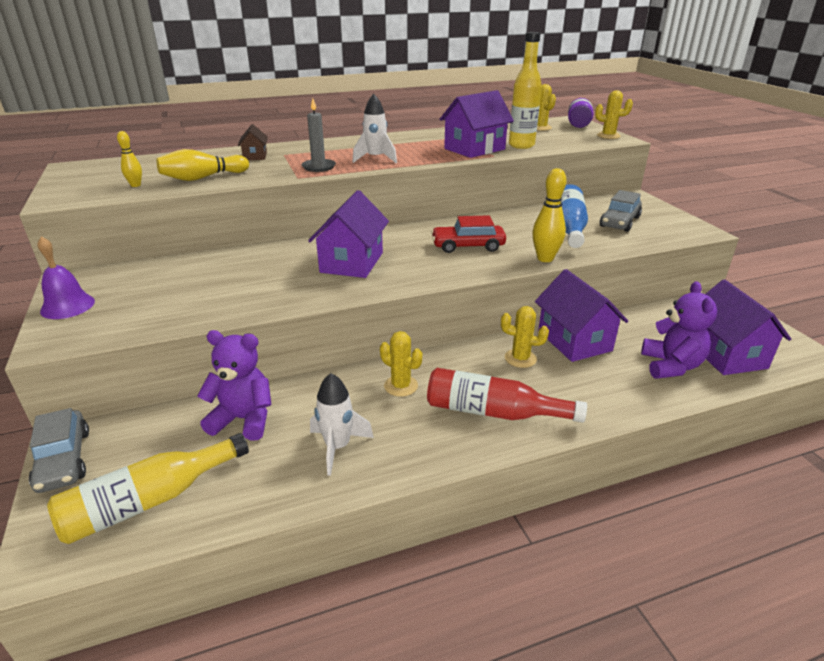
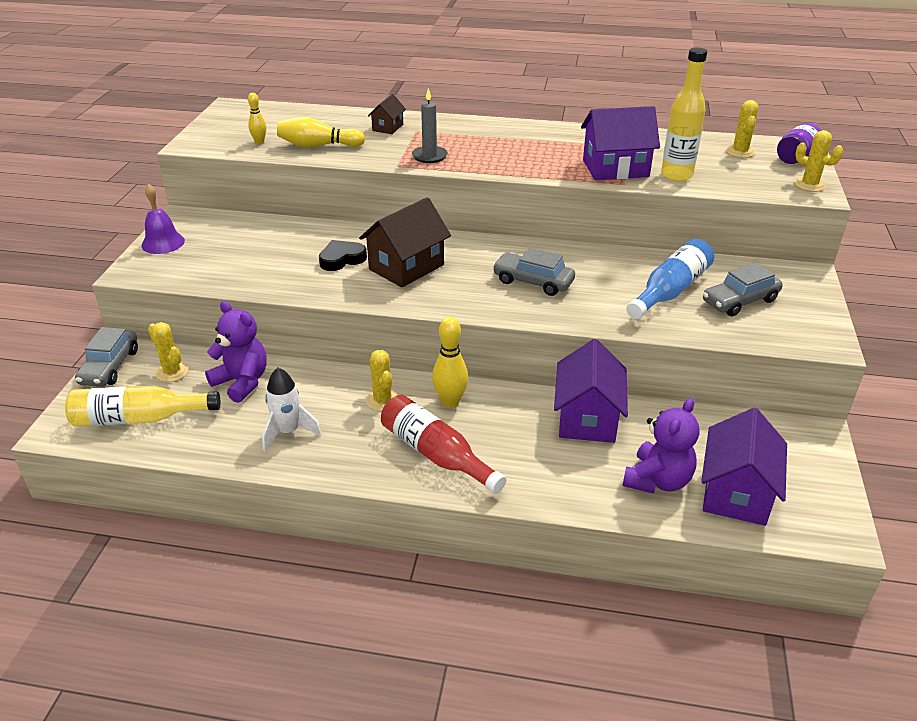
camera: 30 degrees right, 5 degrees up
purple house [308,190,389,278] -> brown house [359,197,451,288]
white rocket [352,94,397,163] -> none
red car [431,215,506,253] -> grey car [492,247,575,296]
yellow cactus [501,306,549,368] -> yellow cactus moved to [148,322,189,382]
yellow bowling pin [532,168,566,262] -> yellow bowling pin moved to [432,317,468,408]
none -> black heart [319,240,367,271]

